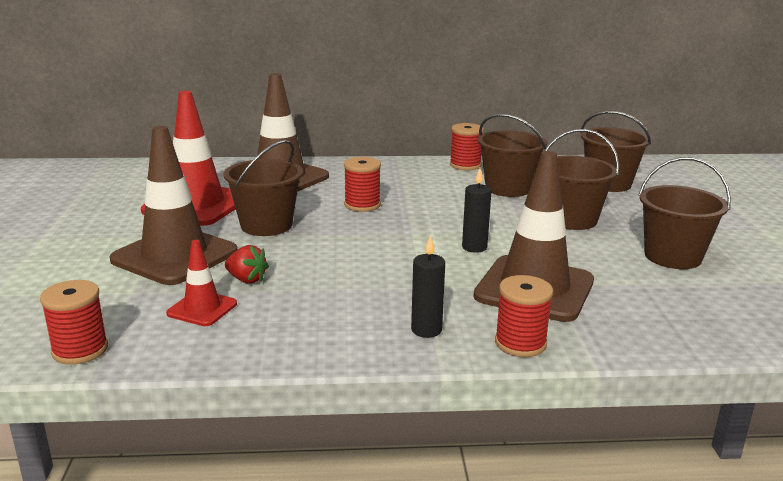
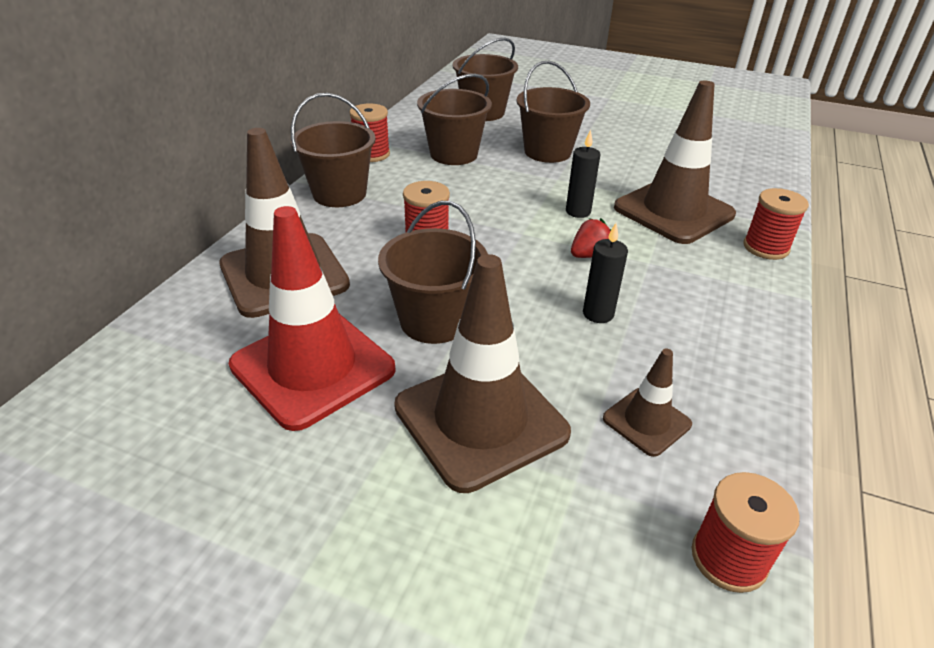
camera: 65 degrees left, 15 degrees up
red traffic cone [166,240,237,326] -> brown traffic cone [603,349,692,457]
red strawberry [225,245,269,283] -> red strawberry moved to [571,218,611,258]
black candle [411,235,445,338] -> black candle moved to [583,223,628,323]
brown bucket [639,157,731,269] -> brown bucket moved to [291,93,376,207]

